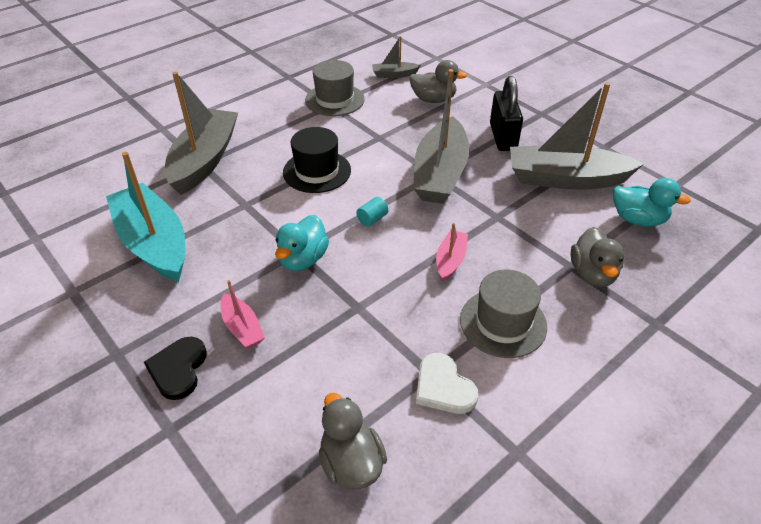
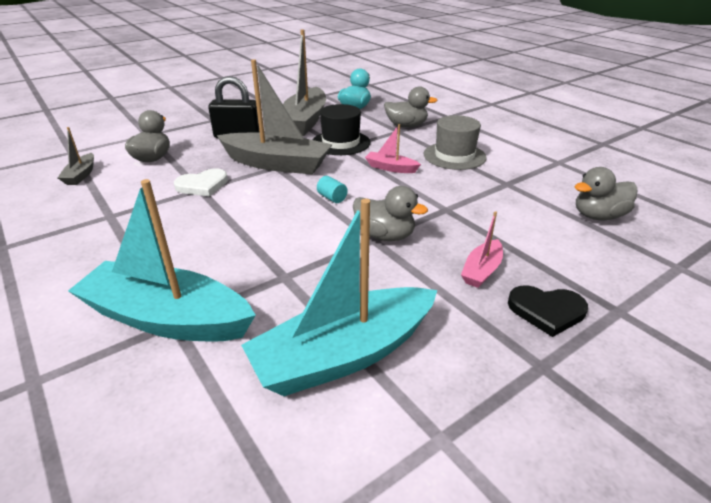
camera: 85 degrees left, 10 degrees down
grey boat [164,72,238,195] -> turquoise boat [68,179,256,342]
pink boat [221,280,265,349] -> pink boat turned 150 degrees clockwise [461,211,503,288]
turquoise duck [275,215,329,271] -> grey duck [353,186,428,241]
black hat [283,127,351,193] -> black hat moved to [313,104,370,155]
grey hat [305,60,365,116] -> none
white heart [416,353,479,414] -> white heart moved to [174,168,228,196]

